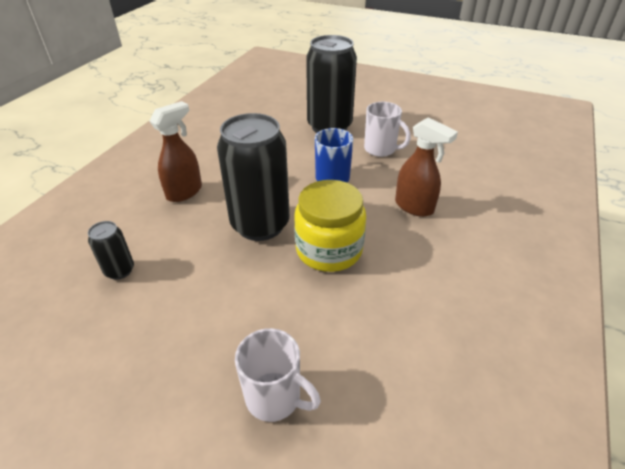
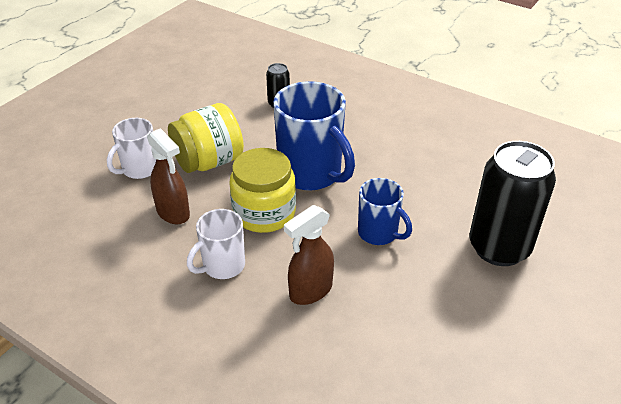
camera: 100 degrees right, 0 degrees up
brown spray bottle [150,101,202,202] -> brown spray bottle moved to [147,128,190,224]
black can [217,113,290,241] -> blue mug [273,81,355,191]
white mug [364,102,411,157] -> white mug moved to [187,209,245,279]
none -> yellow jar [168,103,244,173]

